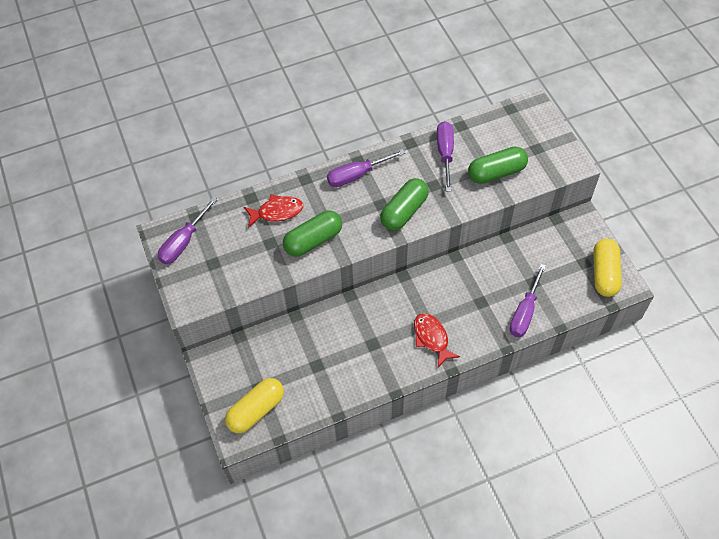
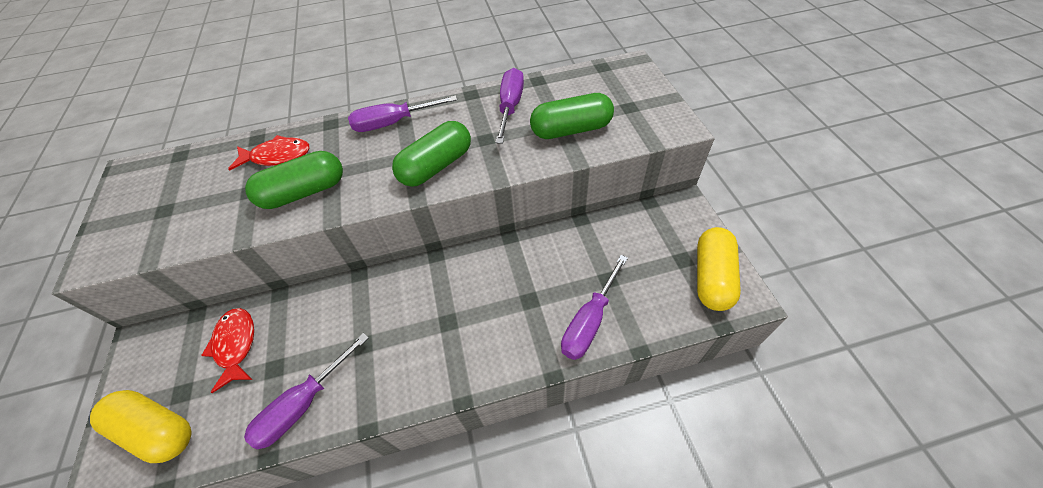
camera: 10 degrees right, 5 degrees down
purple screwdriver [158,197,218,264] -> purple screwdriver moved to [244,333,369,449]
yellow capsule [225,378,284,433] -> yellow capsule turned 60 degrees clockwise [90,390,192,463]
red fish [414,313,460,367] -> red fish moved to [201,308,254,393]

